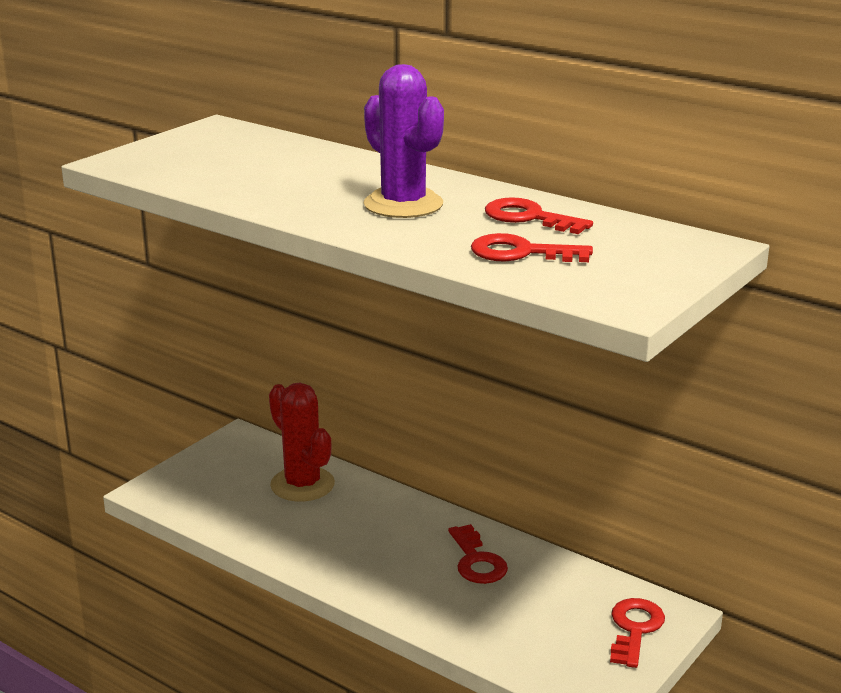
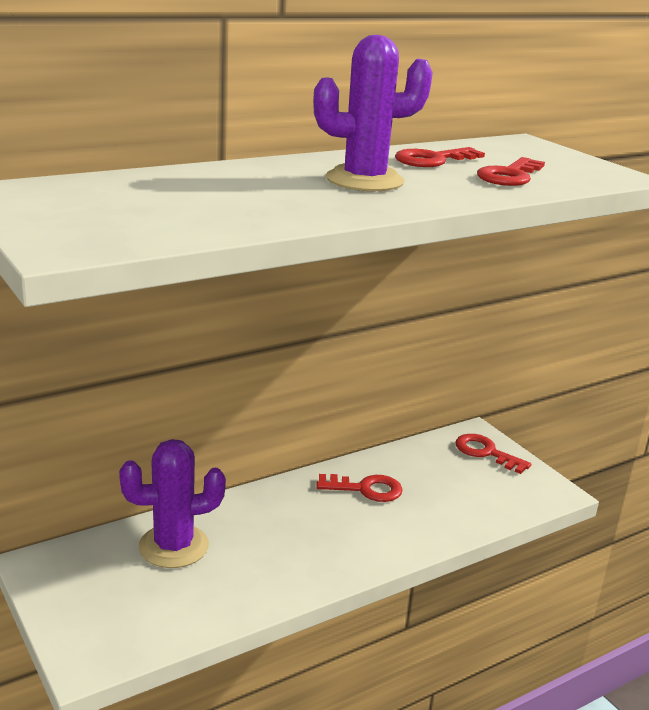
camera: 70 degrees left, 0 degrees up
red cactus [269,383,335,502] -> purple cactus [119,439,226,568]

